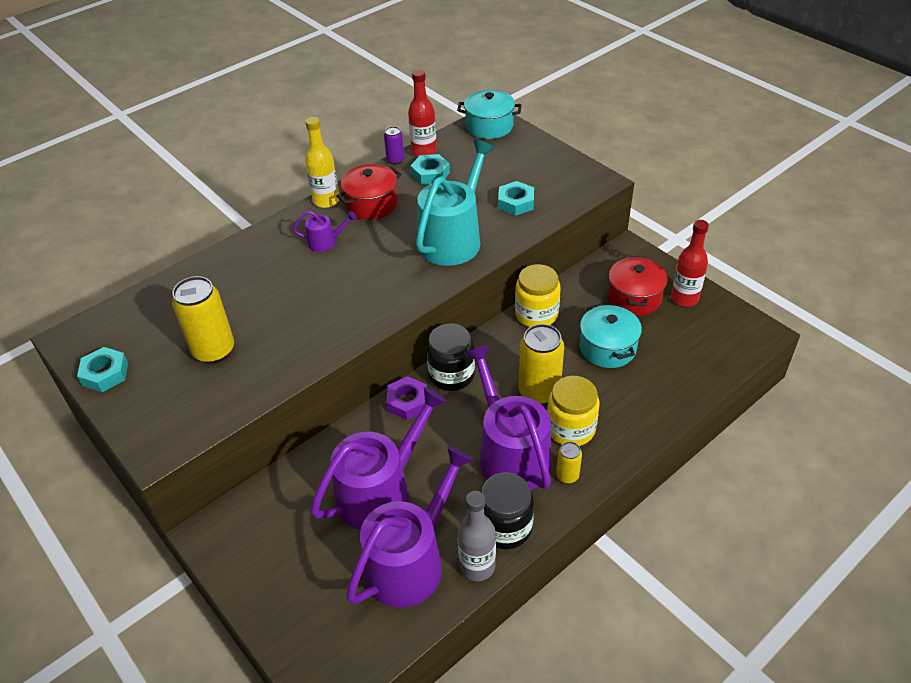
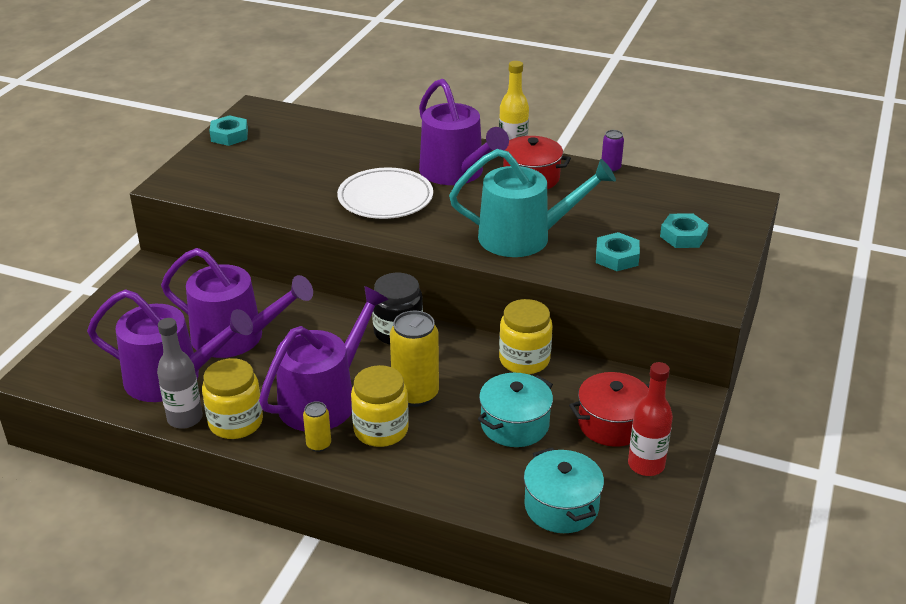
camera: 60 degrees right, 10 degrees down
yellow can [172,276,234,364] -> none
purple watering can [293,211,357,252] -> purple watering can [419,79,509,185], size x2.23
purple nut [386,376,427,420] -> none
red bottle [408,70,437,157] -> none
turquoise nut [411,154,450,185] -> turquoise nut moved to [660,213,709,248]
turquoise pot [457,90,522,139] -> turquoise pot moved to [524,447,604,533]
black jar [481,472,534,549] -> yellow jar [202,358,263,439]
none -> white plate [337,167,433,219]

